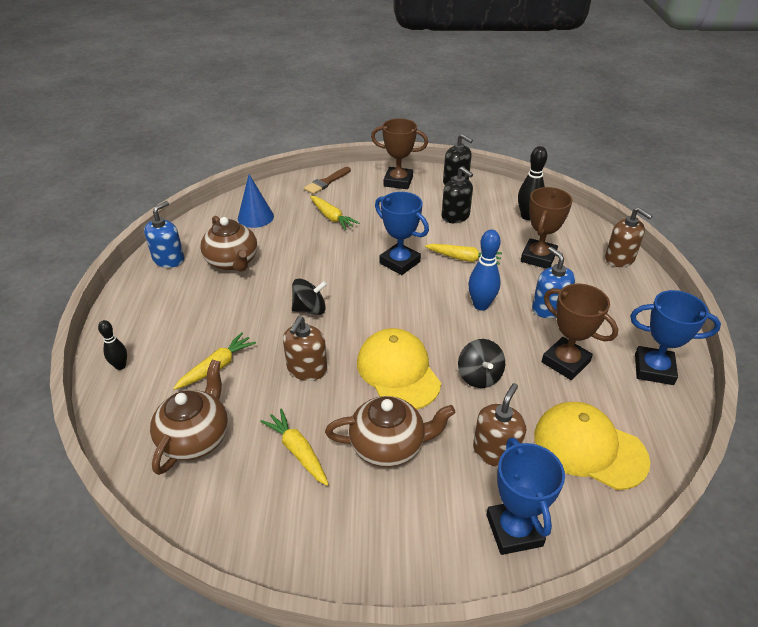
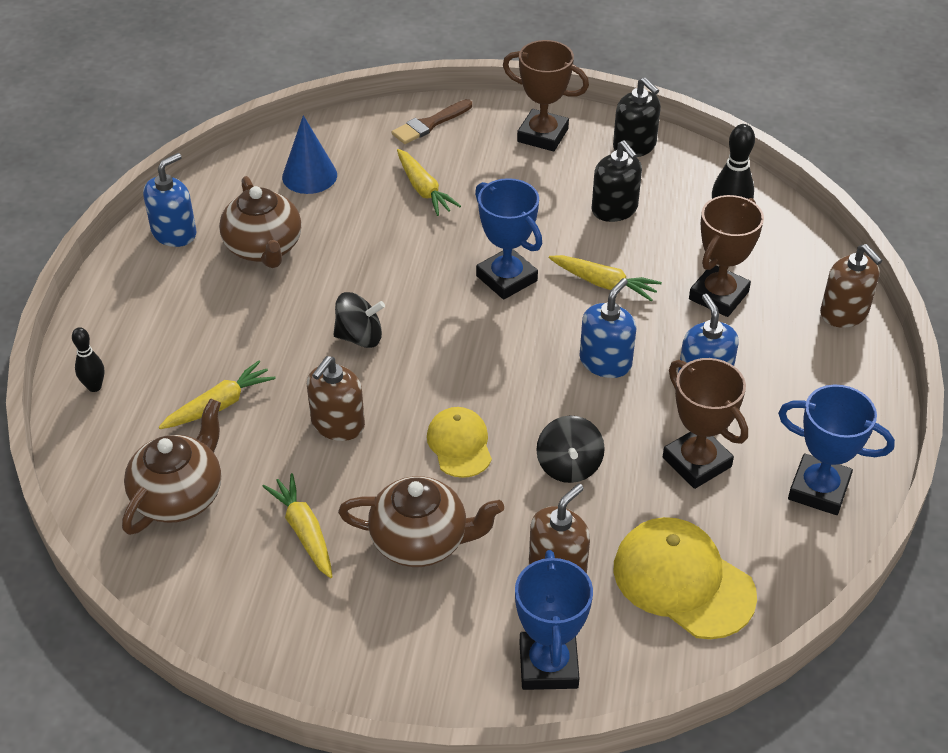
camera: 10 degrees right, 5 degrees up
yellow cap [357,328,441,409] -> yellow cap [427,407,492,478], size x0.61
blue bowling pin [468,230,501,311] -> blue soap dispenser [579,278,636,378]

